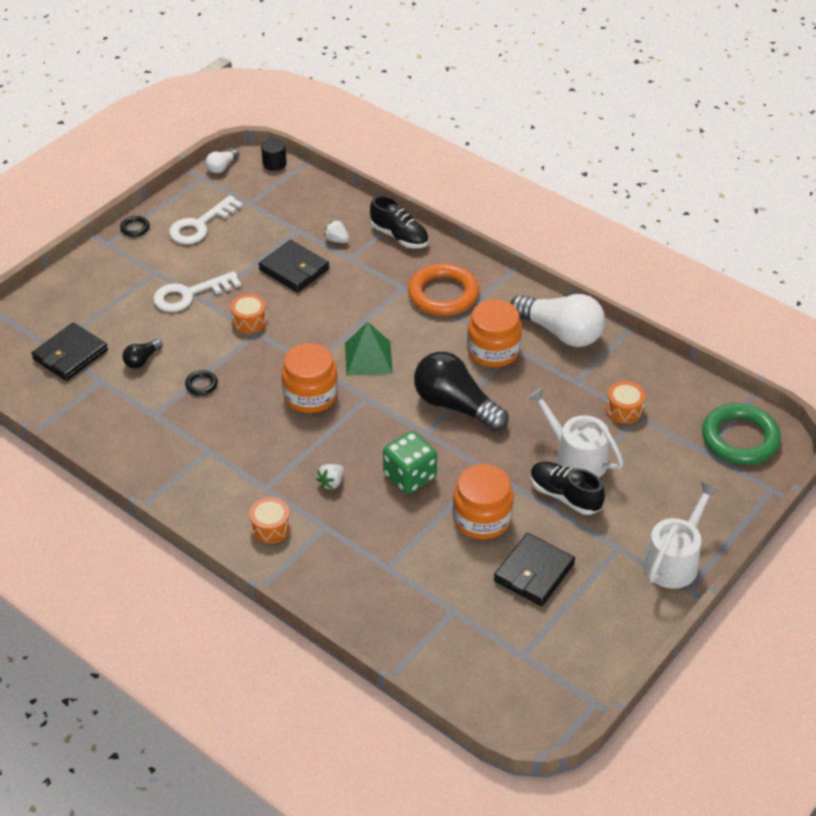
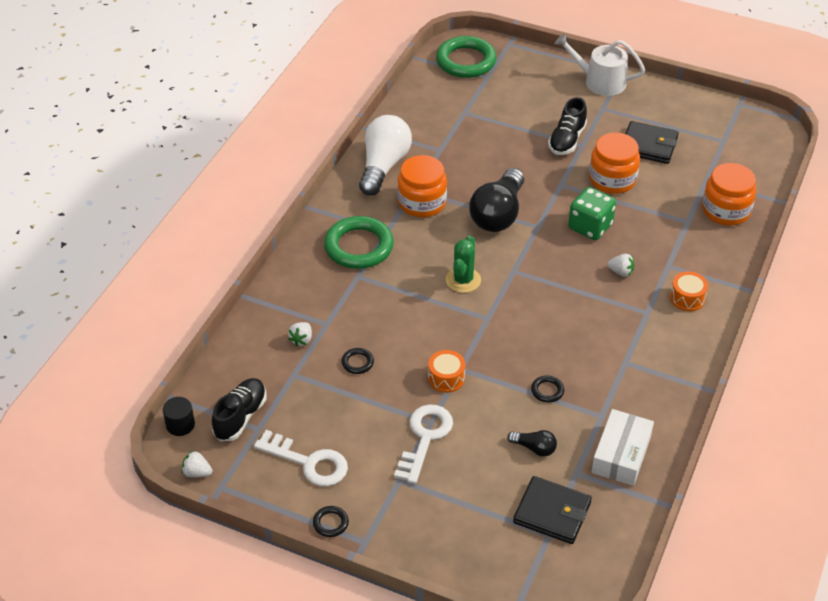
camera: 105 degrees left, 0 degrees up
white key [153,271,241,312] -> white key turned 120 degrees counterclockwise [394,404,453,484]
white light bulb [206,149,239,173] -> white strawberry [182,451,212,477]
black wallet [259,240,329,292] -> black ring [342,348,374,374]
orange jar [281,343,338,413] -> orange jar moved to [702,163,756,226]
green pyramid [345,322,393,376] -> green cactus [446,235,481,293]
black shoe [370,195,429,248] -> black shoe moved to [212,378,267,441]
orange ring [408,263,479,316] -> green ring [324,216,394,269]
white watering can [527,387,624,478] -> none
orange drum [606,381,645,424] -> none
none -> white box [591,409,654,486]

